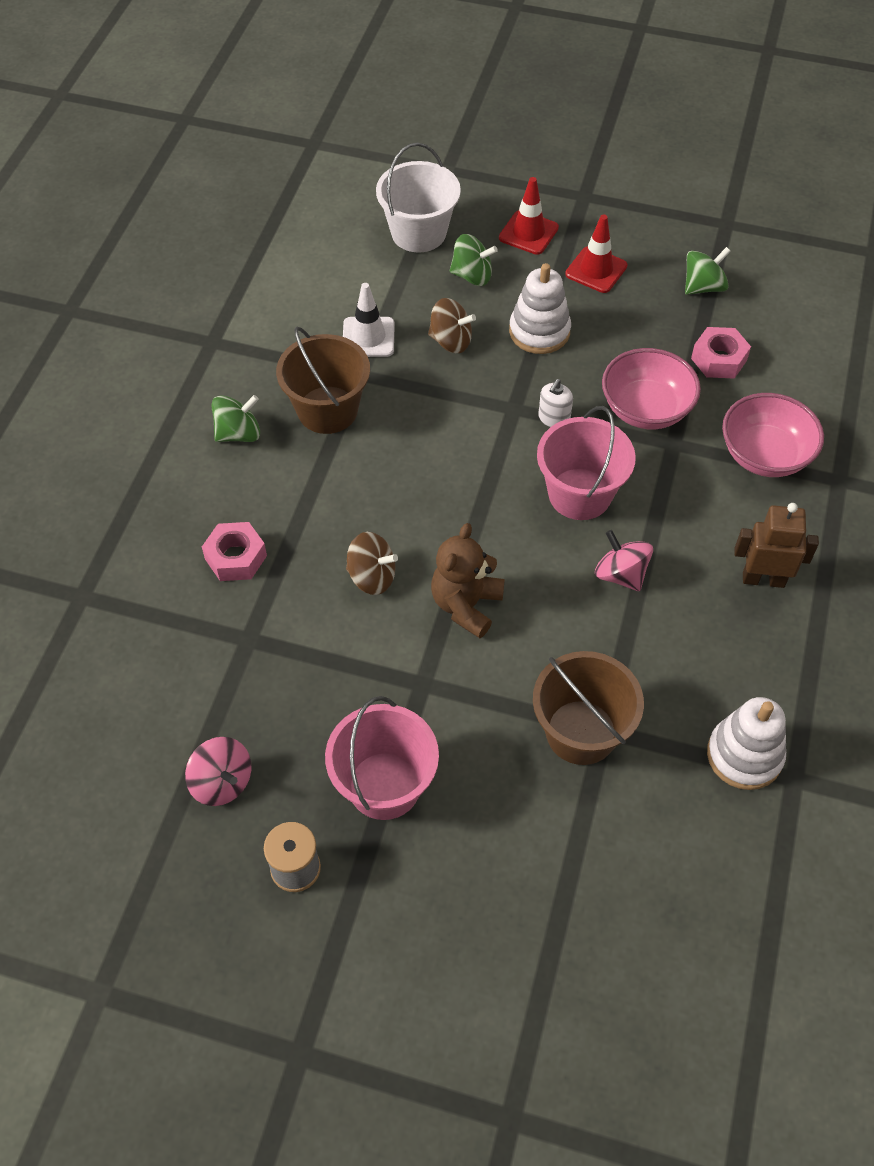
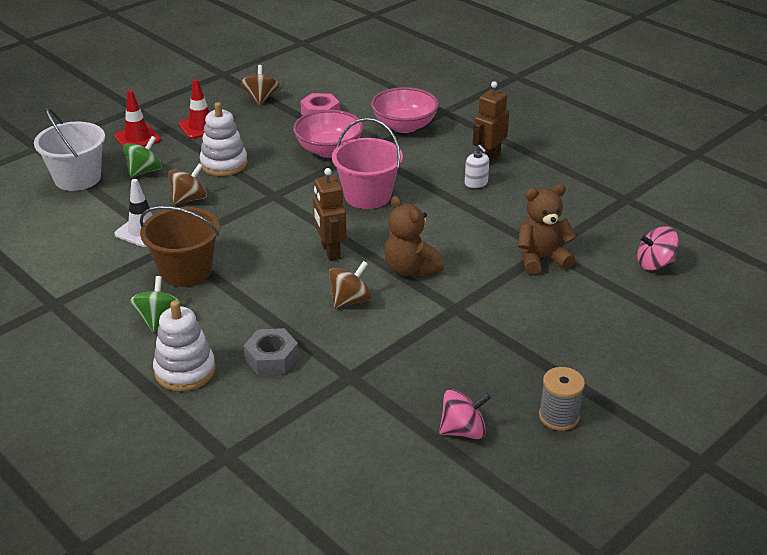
camera: 60 degrees left, 20 degrees down
pink nut [202,522,267,581] -> grey nut [243,328,299,375]
pink bucket [325,696,439,820] -> none
brown bucket [533,651,644,765] -> brown teddy bear [518,184,576,274]
white soap dispenser [538,379,573,427] -> white soap dispenser moved to [465,144,489,188]
pink spinning top [595,530,653,591] -> pink spinning top moved to [637,226,679,270]
green spinning top [685,247,731,295] -> brown spinning top [240,65,279,105]
white stacking toy [707,697,786,790] -> white stacking toy moved to [153,300,215,391]
none -> brown robot [313,168,347,261]

